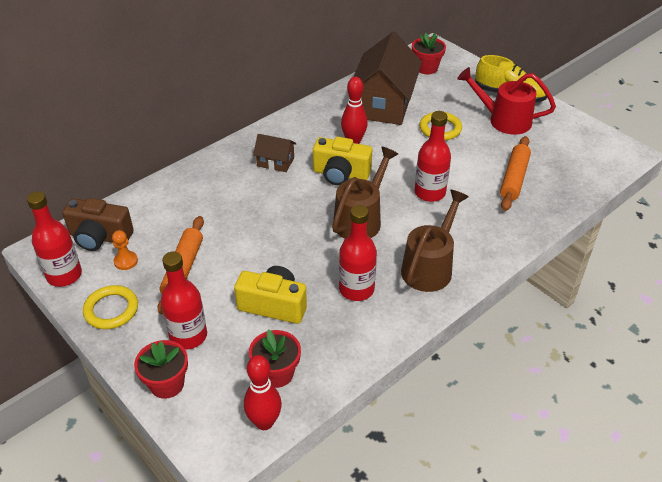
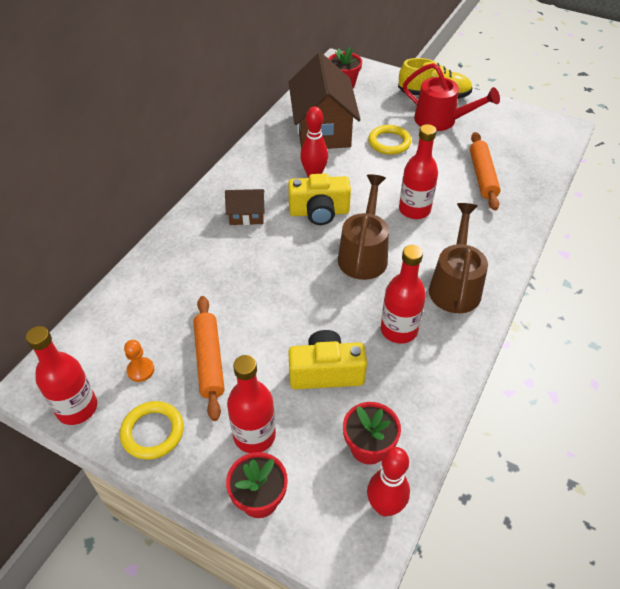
camera: 20 degrees left, 5 degrees up
brown camera [62,198,134,251] -> none
red watering can [457,67,556,135] -> red watering can turned 150 degrees counterclockwise [403,63,500,131]

